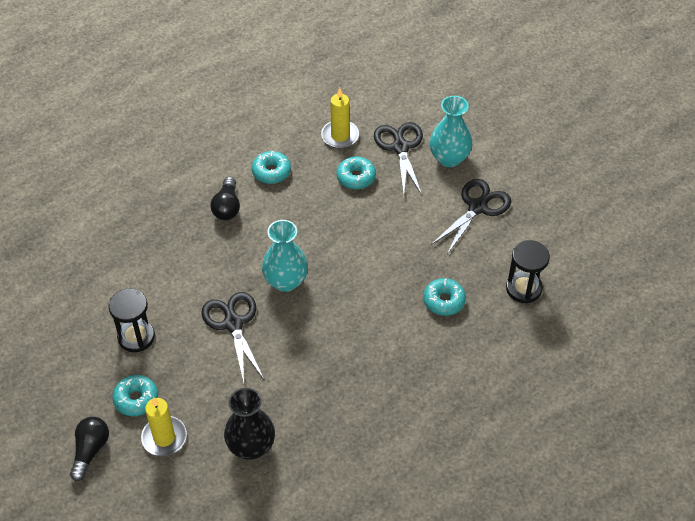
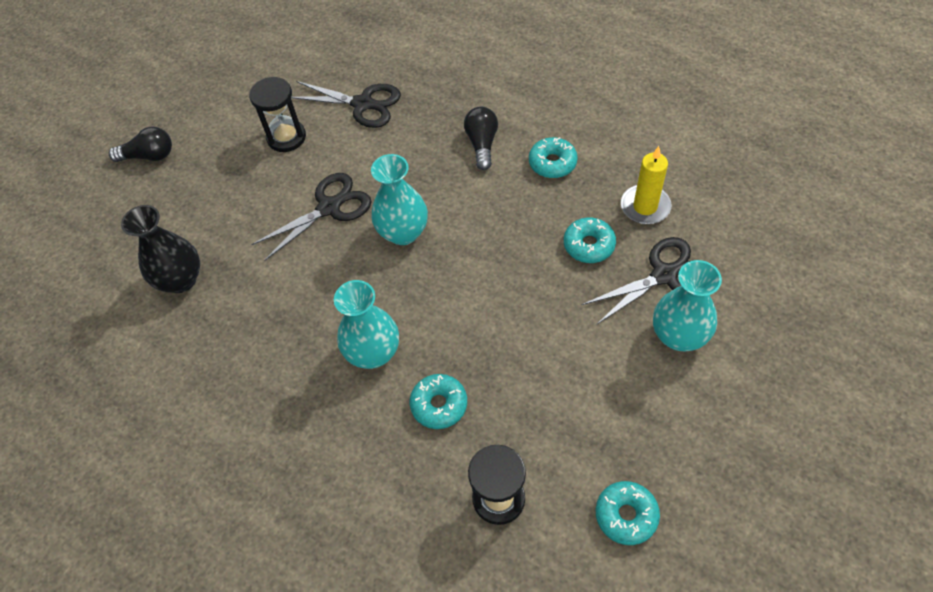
camera: 75 degrees right, 5 degrees up
turquoise donut [112,375,158,416] -> turquoise donut moved to [596,481,660,545]
yellow candle [141,397,187,456] -> none
black light bulb [210,177,240,220] -> black light bulb turned 105 degrees clockwise [464,107,498,170]
black scissors [431,179,511,254] -> black scissors moved to [291,81,401,128]
none -> turquoise vase [334,280,399,369]

